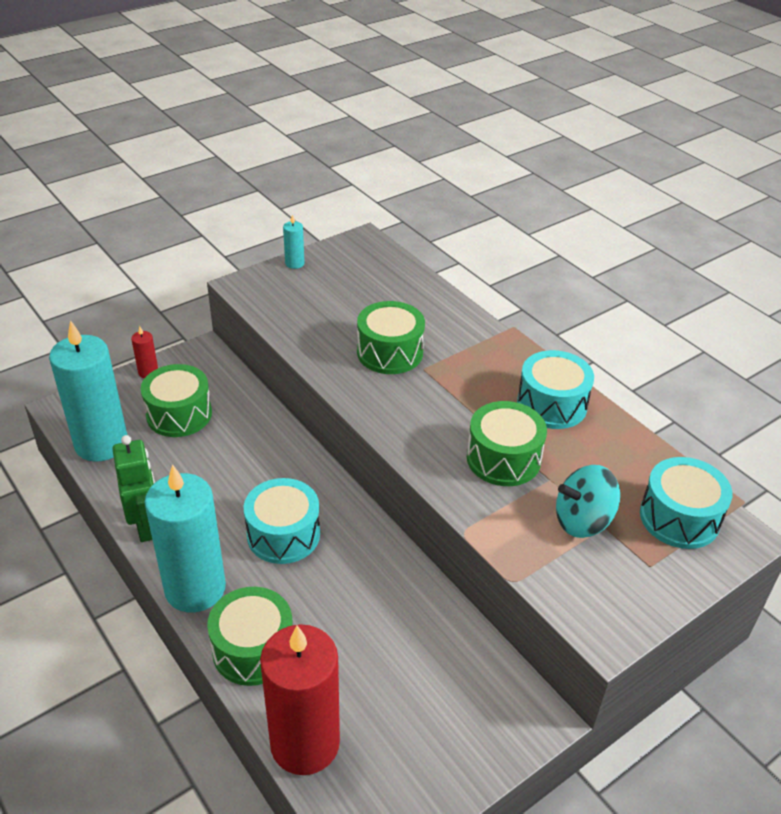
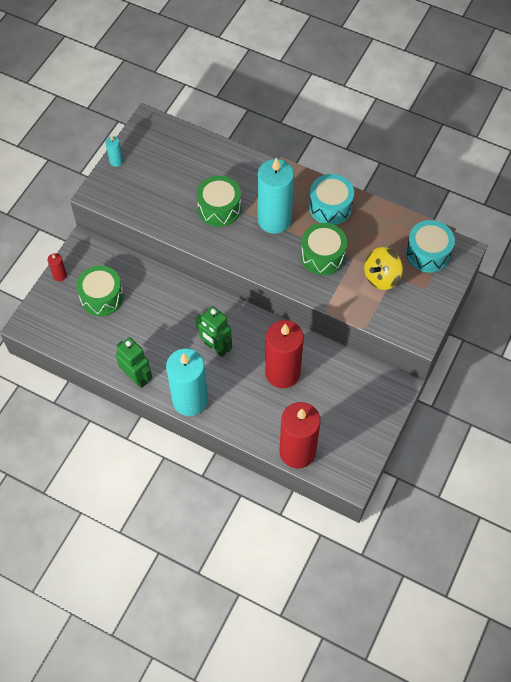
camera: 25 degrees left, 20 degrees up
turquoise candle [49,320,127,462] -> turquoise candle moved to [258,157,294,234]
green drum [207,587,292,686] -> none
turquoise drum [244,478,320,564] -> green robot [195,306,232,357]
turquoise spinning top [556,465,620,538] -> yellow spinning top [364,247,403,290]
none -> red candle [265,320,304,388]

